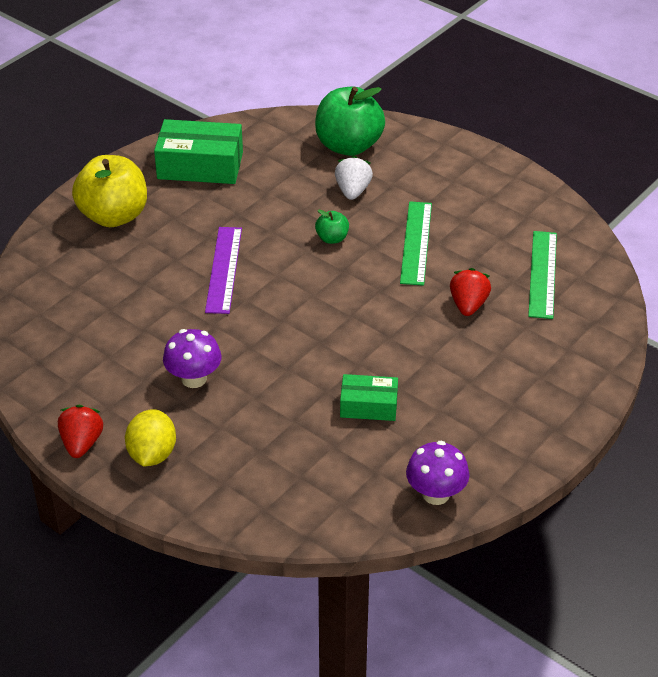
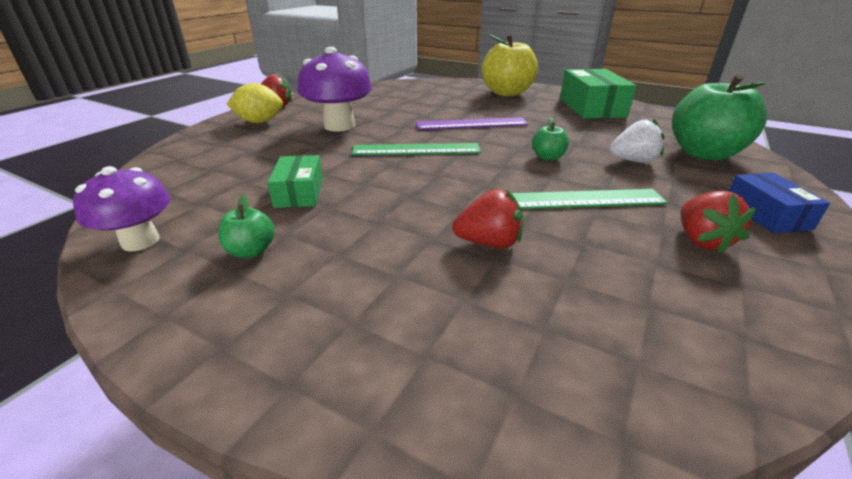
camera: 80 degrees right, 10 degrees down
purple mushroom [163,329,222,388] -> purple mushroom [297,47,372,132], size x1.52
green ruler [528,231,557,319] -> green ruler moved to [352,143,481,155]
none -> green apple [218,195,274,258]
none -> red strawberry [681,191,756,254]
none -> blue box [728,173,830,233]

